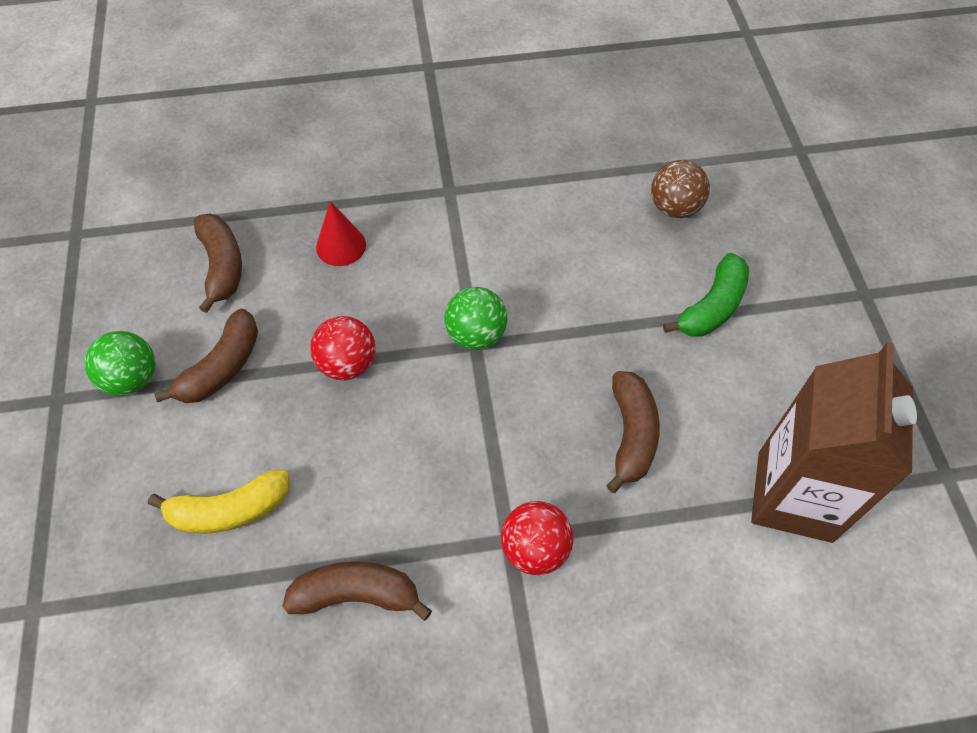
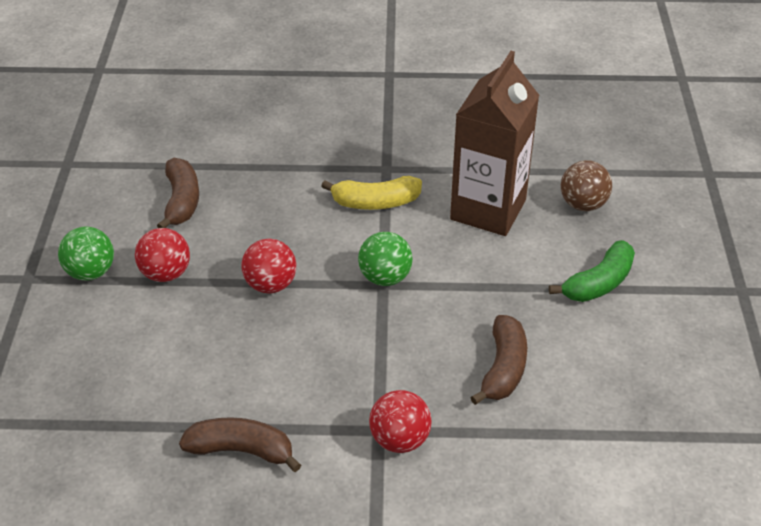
camera: 10 degrees right, 15 degrees down
yellow banana [148,469,289,534] -> yellow banana moved to [321,176,422,210]
brown banana [154,309,258,403] -> red ball [135,228,190,282]
red cone [316,201,366,266] -> none
brown carton [751,342,917,543] -> brown carton moved to [450,51,539,236]

